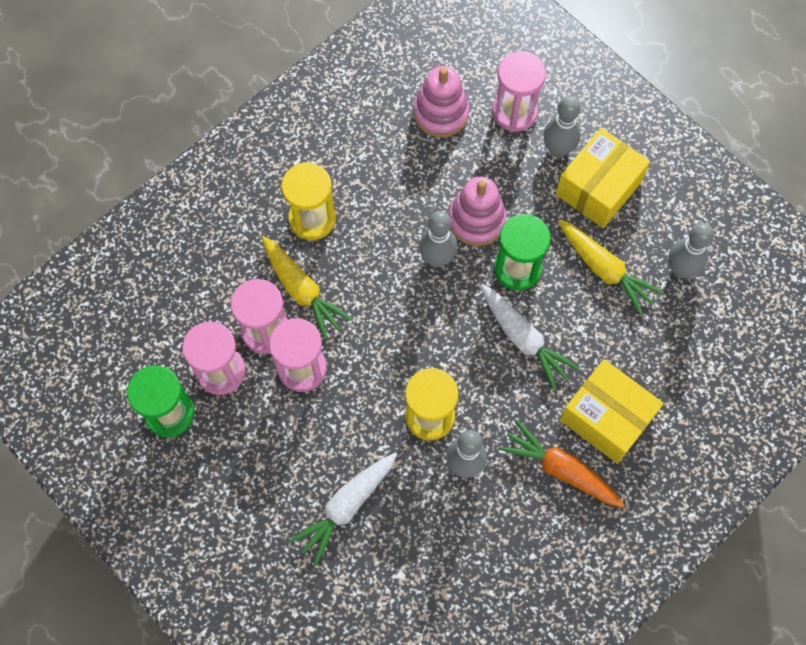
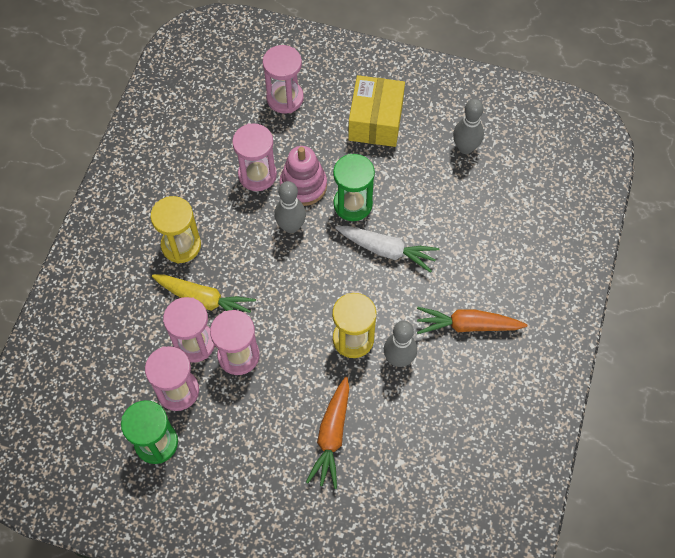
camera: 30 degrees left, 5 degrees down
white carrot [289,453,397,565] -> orange carrot [306,376,349,489]
pink stacking toy [414,66,469,137] -> none
grey bowling pin [544,96,581,158] -> none
yellow carrot [558,219,663,315] -> none
yellow box [560,359,664,464] -> none
none -> pink hourglass [232,123,277,191]

